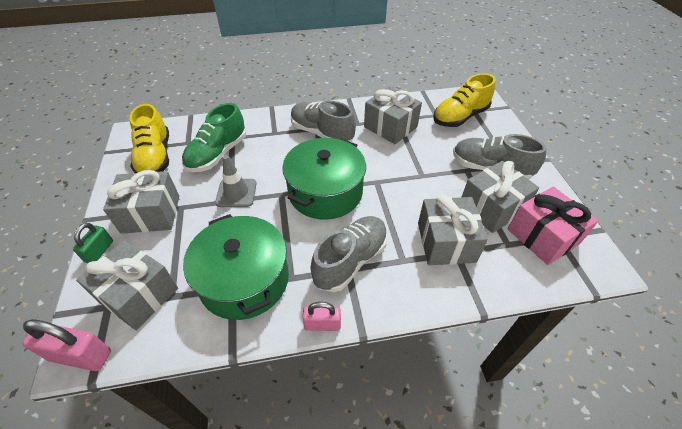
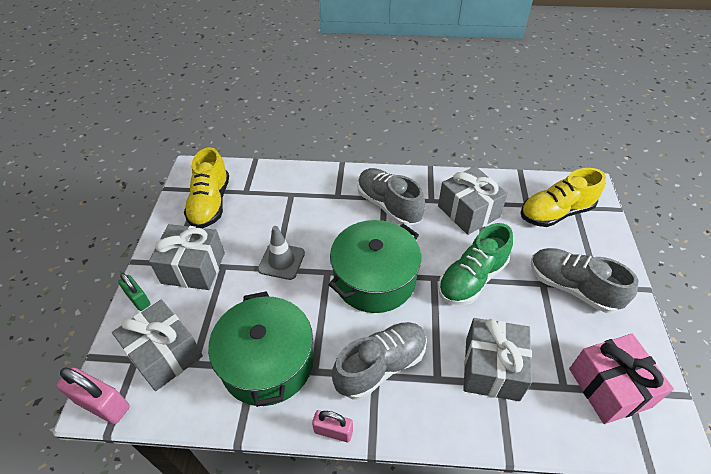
camera: 15 degrees right, 0 degrees up
green padlock [73,223,113,263] -> green padlock turned 75 degrees counterclockwise [118,273,150,311]
green shoe [182,103,246,172] -> green shoe moved to [438,223,513,305]
grey gift [462,161,539,233] -> none

